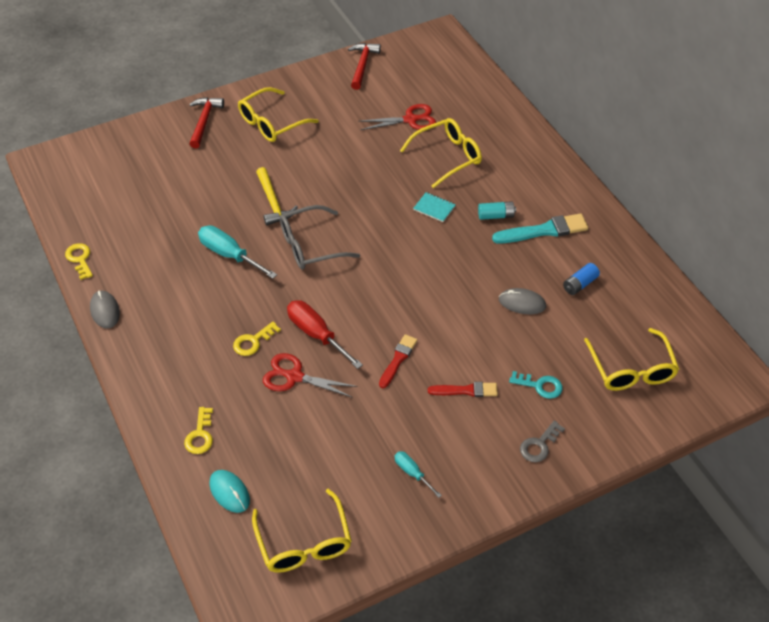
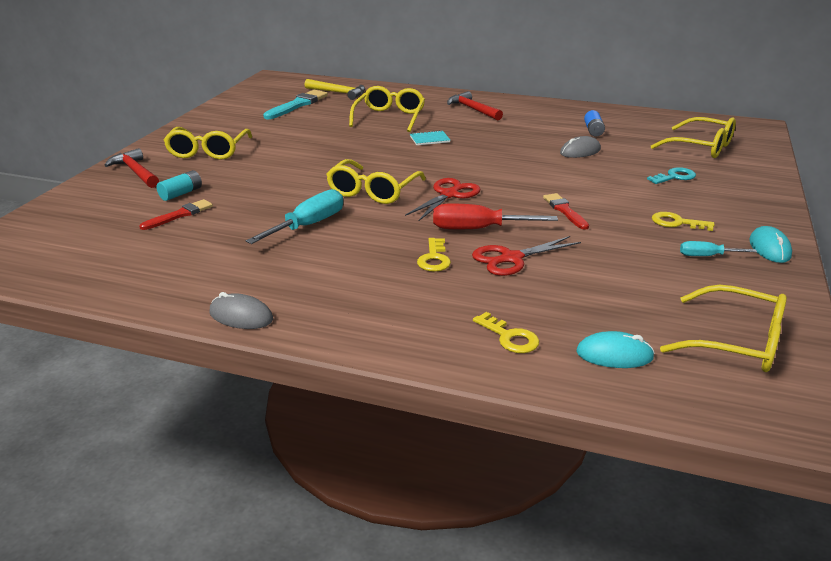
camera: 45 degrees left, 20 degrees down
yellow key [65,243,93,280] -> yellow key moved to [652,212,714,231]
turquoise screwdriver [198,225,277,279] -> turquoise screwdriver turned 135 degrees clockwise [246,189,343,244]
yellow hammer [256,167,298,226] -> yellow hammer moved to [305,79,365,100]
grey glasses [280,205,360,269] -> yellow glasses [326,159,426,204]
red hammer [348,43,381,90] -> red hammer moved to [447,91,503,120]
red scissors [358,104,436,130] -> red scissors moved to [405,178,481,221]
red brush [428,382,498,397] -> red brush moved to [139,199,213,230]
turquoise battery [478,201,516,220] -> turquoise battery moved to [157,170,202,201]
turquoise brush [492,213,588,244] -> turquoise brush moved to [263,90,328,119]
grey key [520,421,565,462] -> none
none -> turquoise mouse [749,226,792,263]

